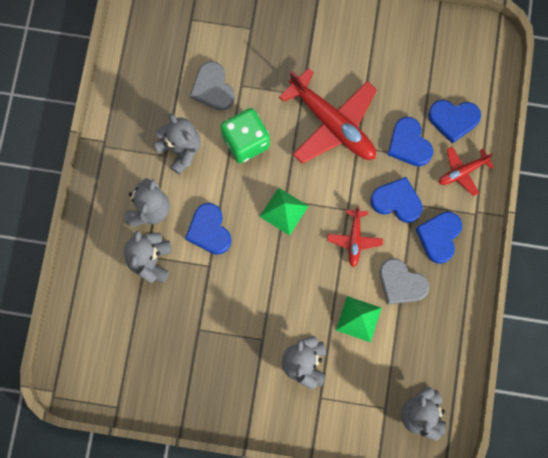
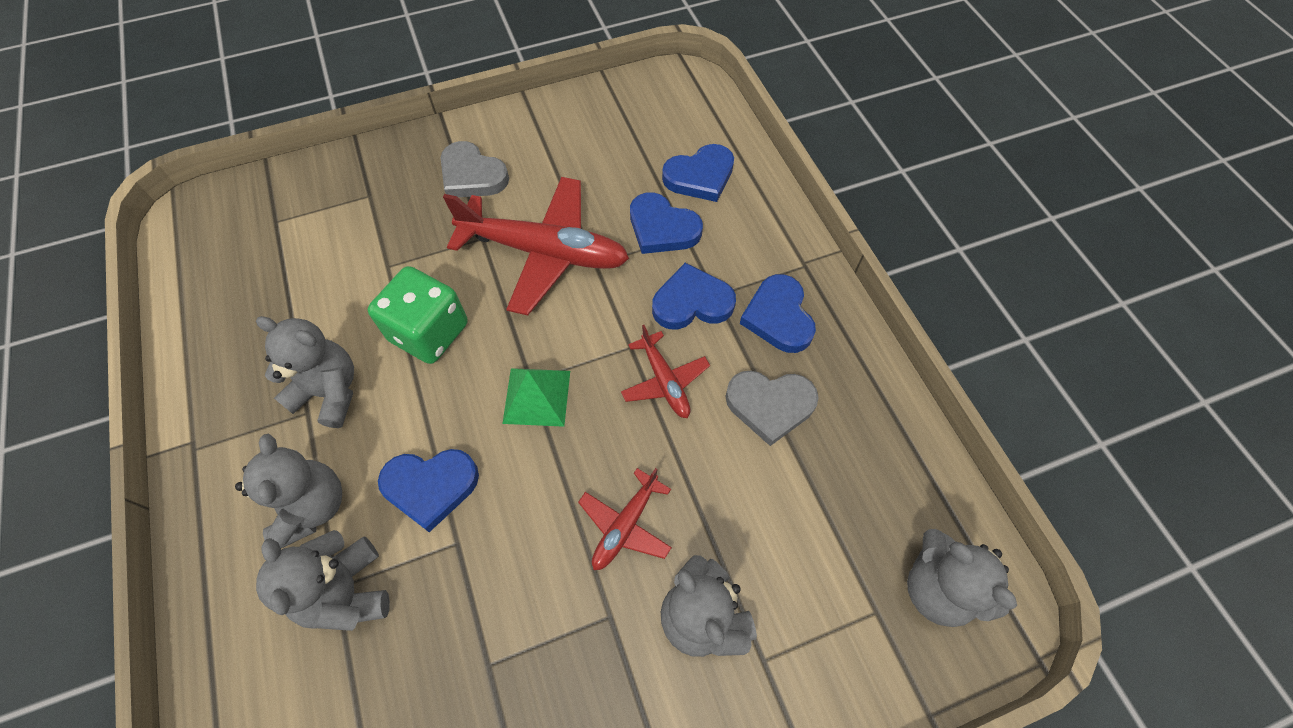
camera: 30 degrees left, 15 degrees down
blue heart [185,203,231,255] -> blue heart turned 45 degrees counterclockwise [378,449,479,532]
grey heart [190,61,235,111] -> grey heart moved to [441,141,509,197]
green pyramid [336,296,382,342] -> none
red plane [439,146,494,196] -> red plane moved to [578,468,672,570]

